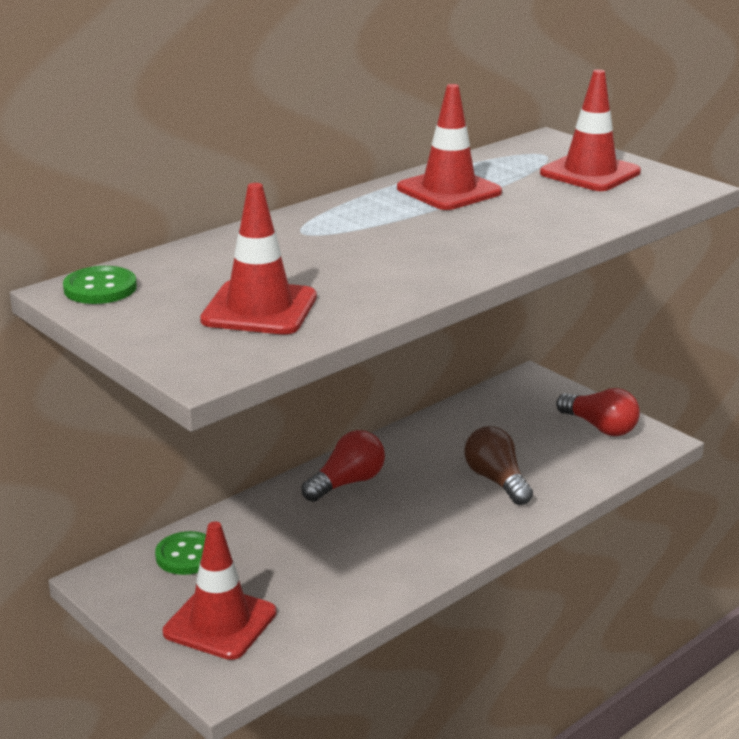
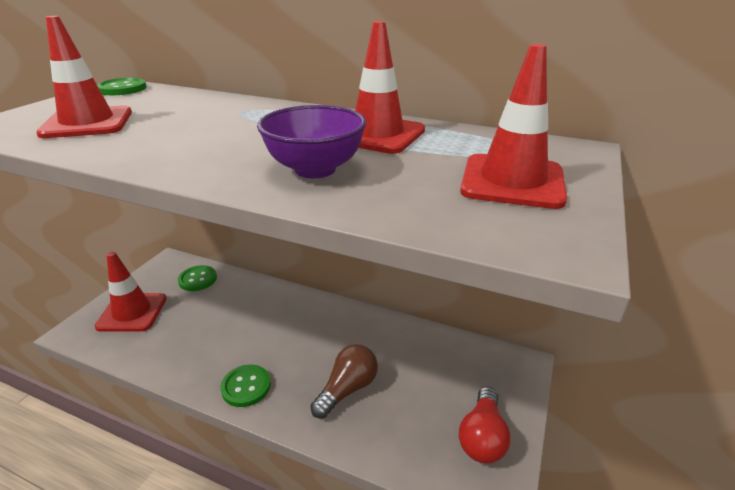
camera: 65 degrees right, 5 degrees up
red light bulb [302,430,385,502] -> none
none -> green button [221,365,271,407]
none -> purple bowl [257,105,366,178]

